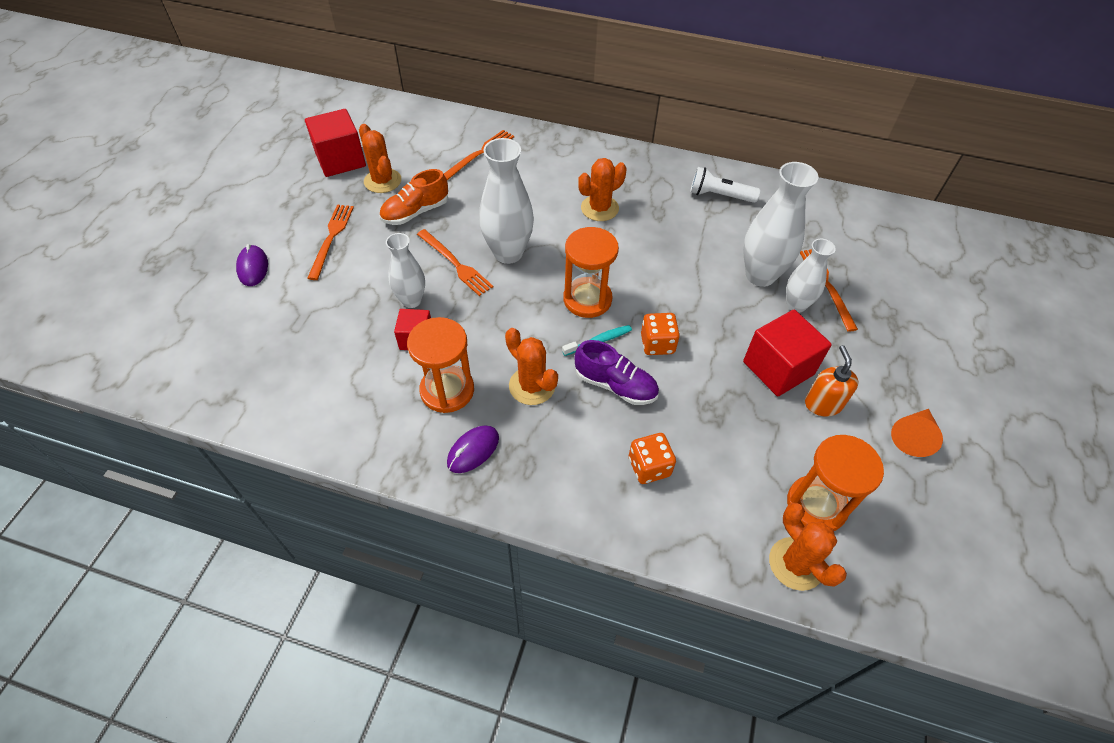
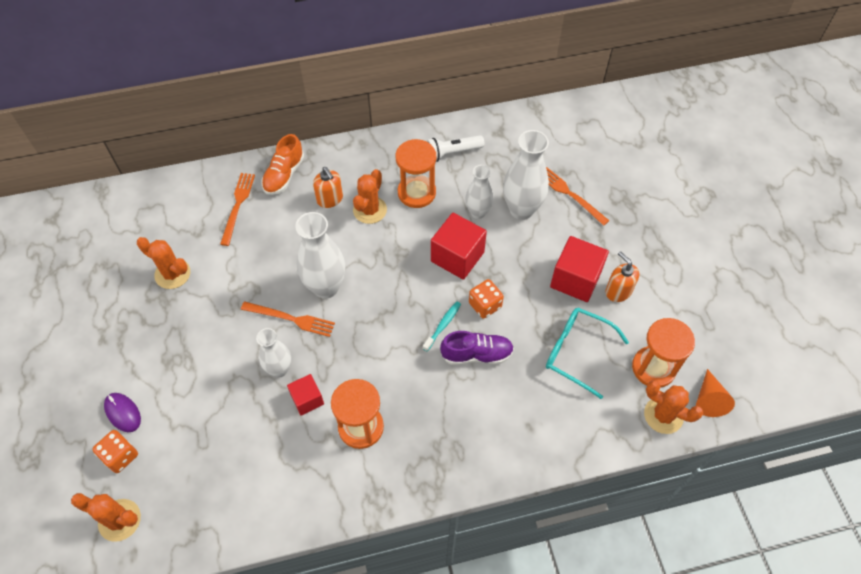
camera: 30 degrees left, 5 degrees up
red cube [305,109,366,177] -> red cube moved to [431,213,487,280]
orange fork [307,205,354,280] -> none
orange shoe [379,169,448,225] -> orange shoe moved to [261,134,304,195]
purple mouse [447,426,499,473] -> none
orange cactus [505,328,558,405] -> orange cactus moved to [71,493,141,542]
orange hourglass [563,227,619,318] -> orange hourglass moved to [395,139,436,208]
orange dice [629,433,676,484] -> orange dice moved to [92,430,138,473]
white vase [786,239,836,313] -> white vase moved to [465,165,493,219]
orange cone [891,409,943,457] -> orange cone moved to [696,369,735,417]
none -> orange soap dispenser [313,167,343,208]
none -> turquoise glasses [546,308,629,399]

